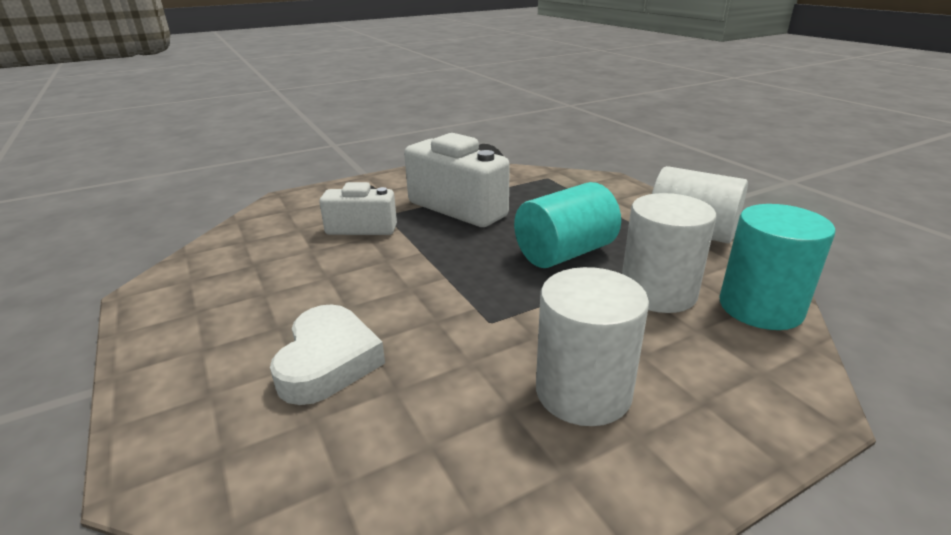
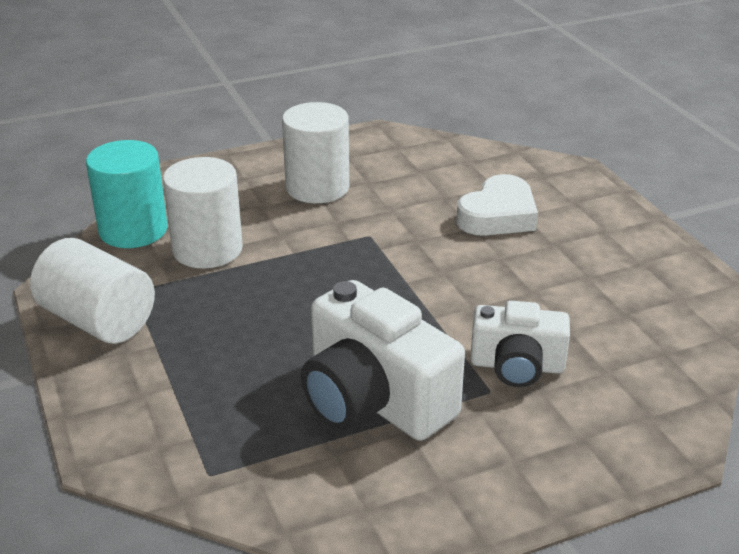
camera: 175 degrees left, 5 degrees up
white heart [270,304,385,405] -> white heart turned 150 degrees counterclockwise [457,174,538,236]
turquoise cylinder [514,182,621,268] -> none

